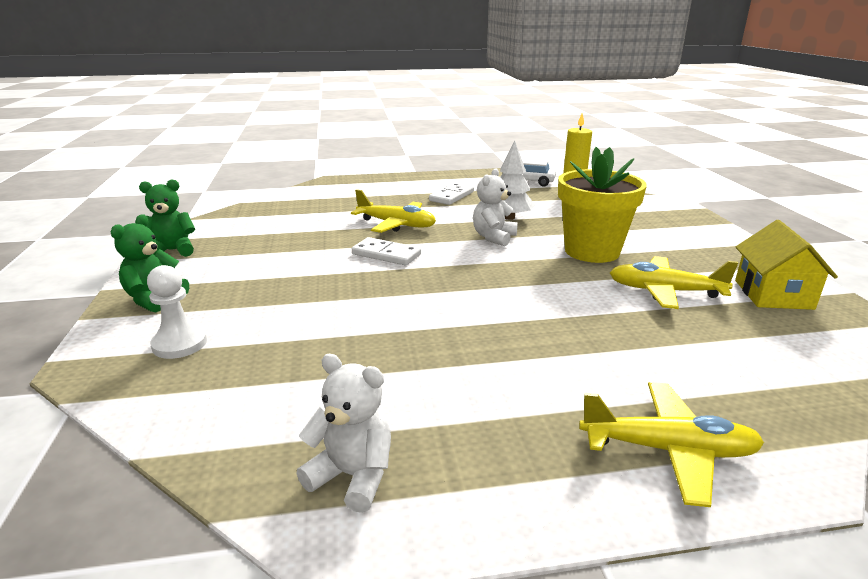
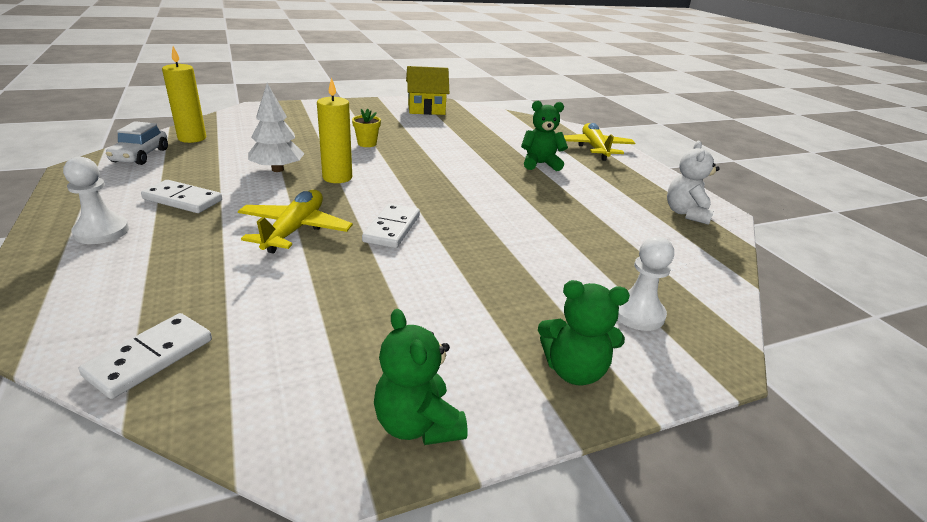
camera: 105 degrees left, 5 degrees up
white teddy bear [473,168,518,246] -> yellow candle [317,77,352,183]
yellow flower pot [558,147,647,263] -> yellow flower pot [352,109,381,147], size x0.41
yellow plane [610,256,738,309] -> none
none -> white pawn [63,157,129,244]
none -> white domino [79,313,212,399]
none -> green teddy bear [521,101,568,171]

